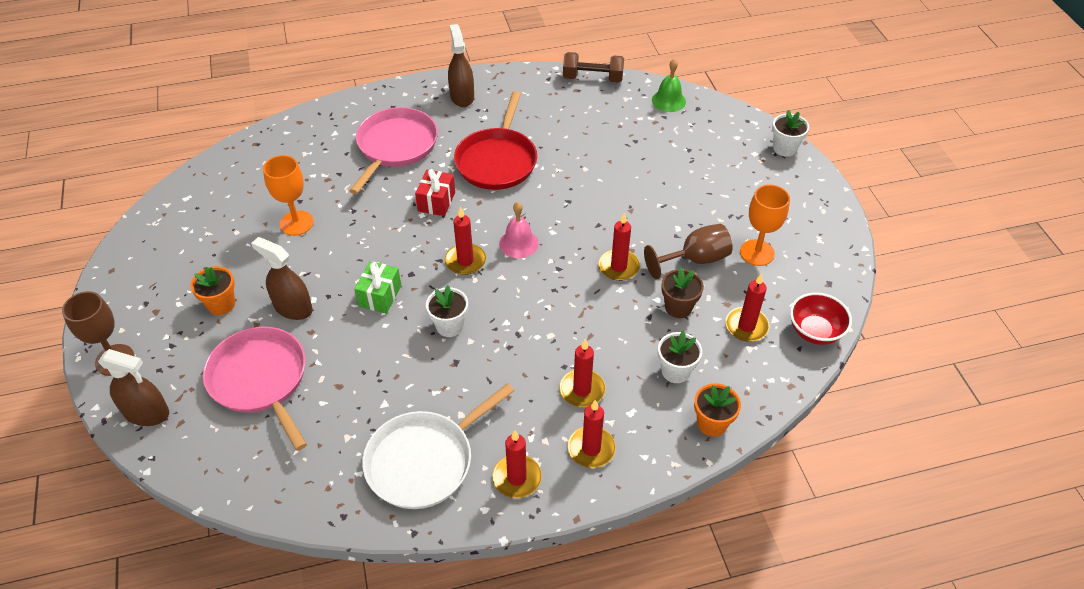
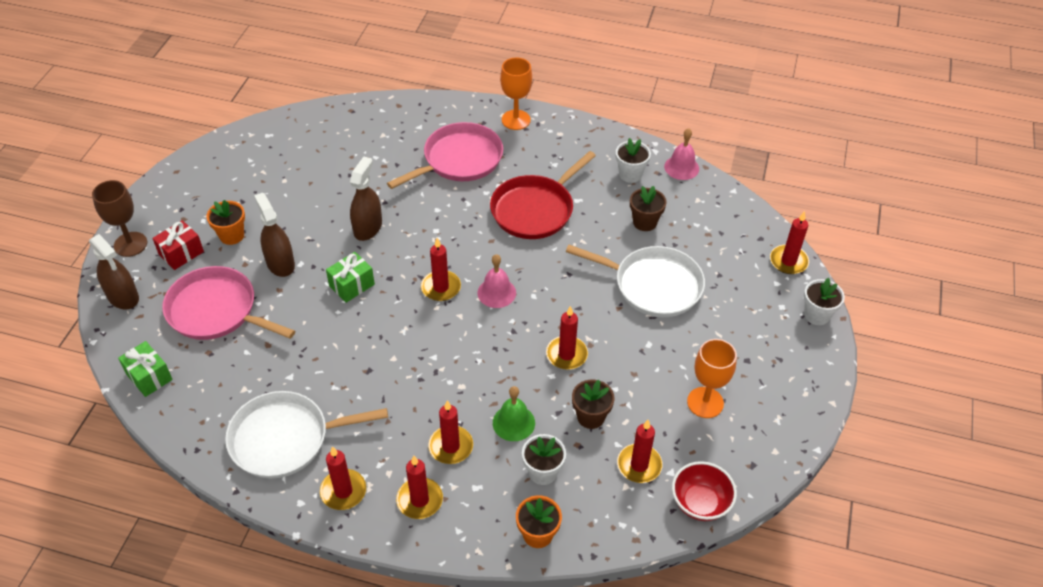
camera: 30 degrees right, 0 degrees up
pink pan [203,327,307,451] -> pink pan turned 60 degrees counterclockwise [162,266,295,340]
orange goblet [263,155,314,236] -> orange goblet moved to [500,58,532,130]
red gift [415,169,455,216] -> red gift moved to [152,220,204,270]
white flower pot [426,285,468,337] -> white flower pot moved to [616,138,651,183]
brown spray bottle [448,24,474,107] -> brown spray bottle moved to [350,157,382,241]
brown dumbbell [563,52,624,83] -> pink bell [664,128,699,180]
brown goblet [644,224,733,279] -> none
green bell [652,58,686,112] -> green bell moved to [493,386,535,441]
none -> green gift [118,341,173,397]
none -> white pan [566,245,705,317]
none -> brown flower pot [630,186,667,231]
none -> red candle [770,211,809,274]

